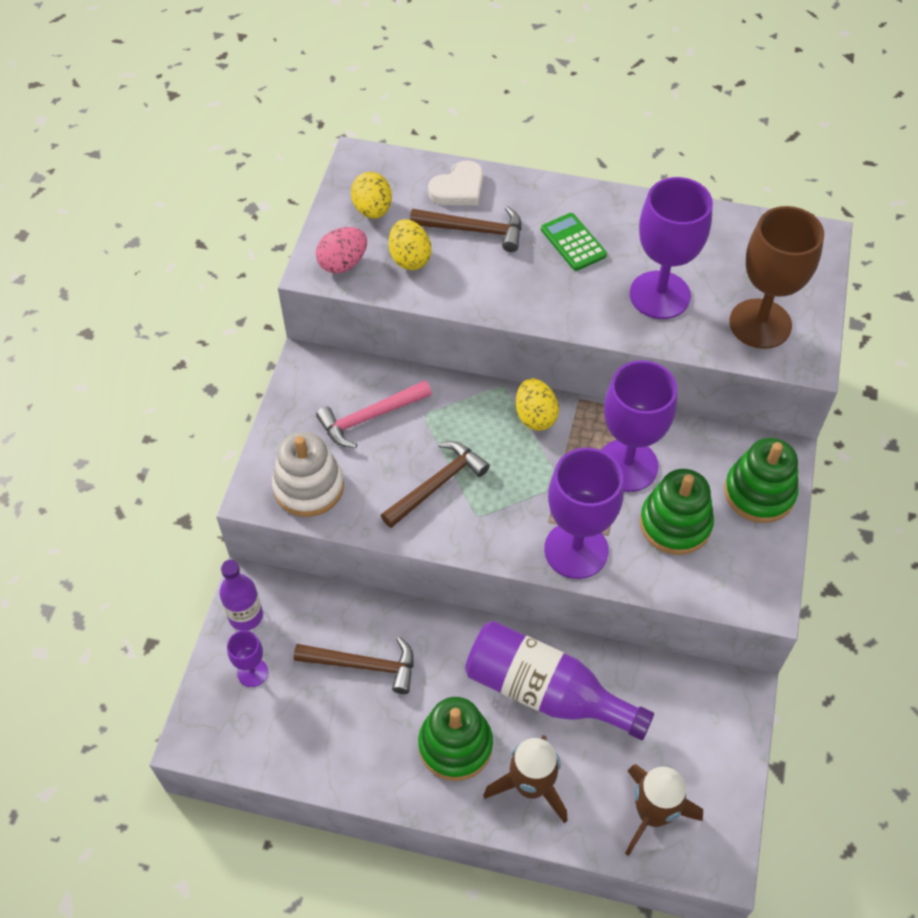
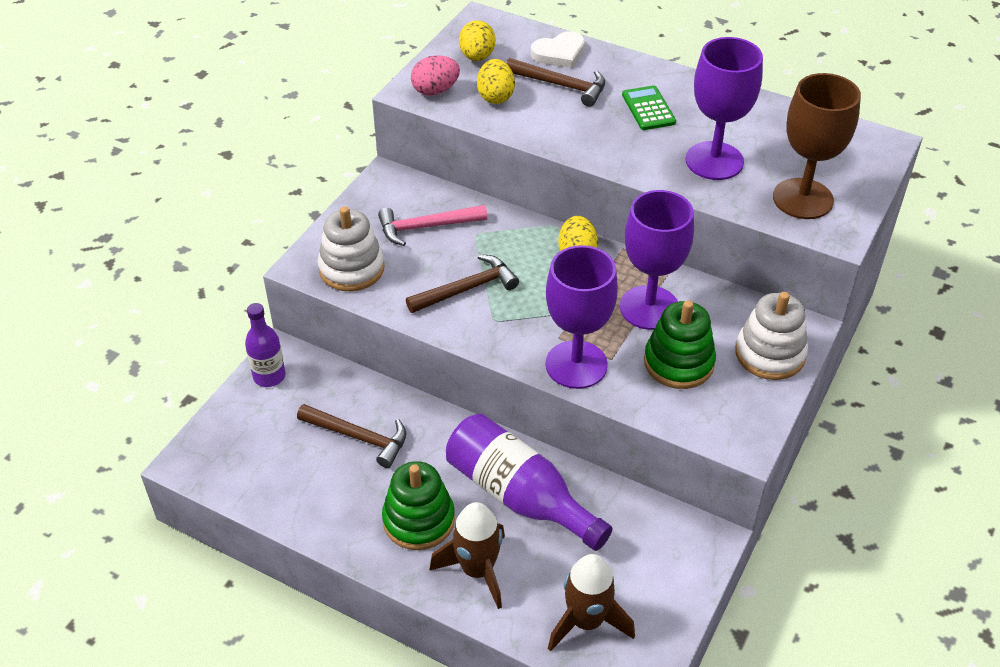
camera: 15 degrees right, 10 degrees down
purple goblet [227,630,268,687] -> none
green stacking toy [724,438,798,523] -> white stacking toy [735,292,808,380]

